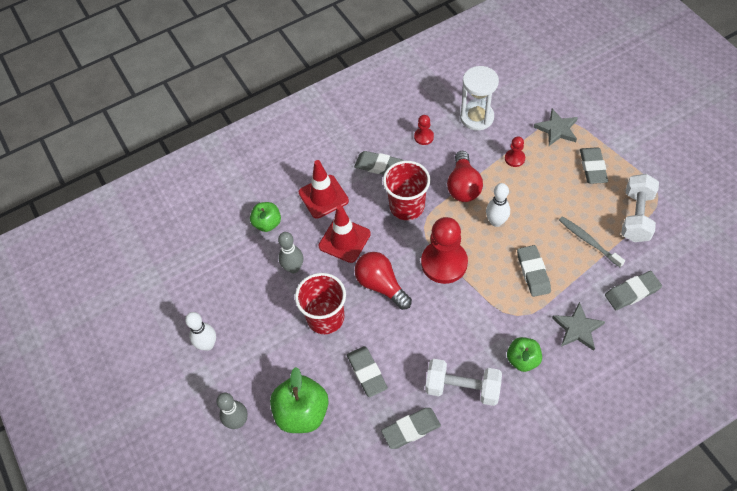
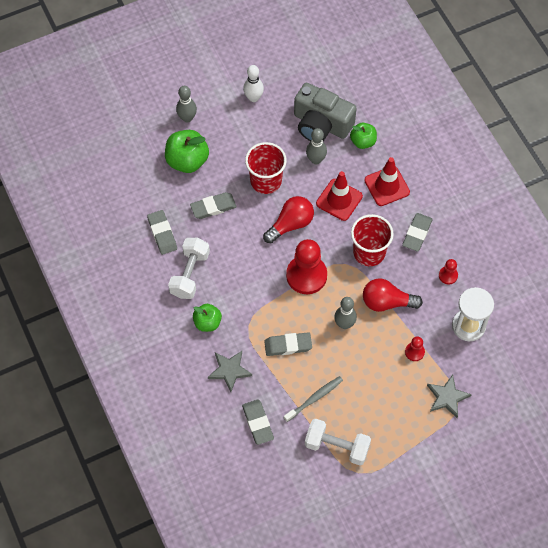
camera: 90 degrees right, 5 degrees up
white bowling pin [486,183,510,227] -> grey bowling pin [334,297,357,329]
grey eraser [580,147,608,184] -> none
none -> grey camera [294,83,357,141]

